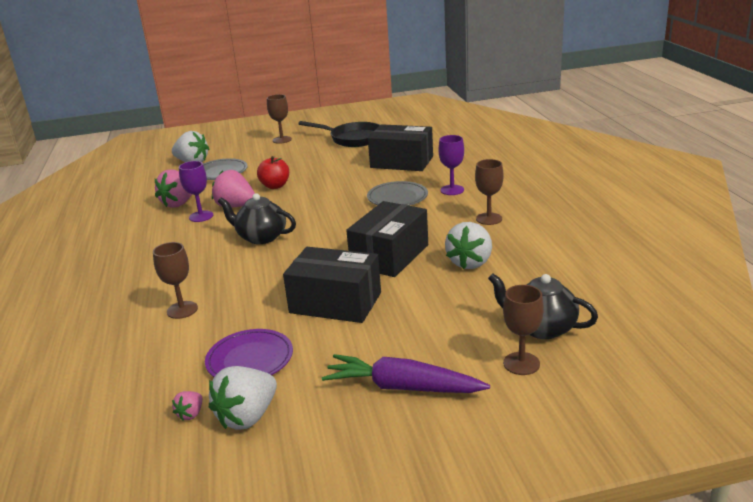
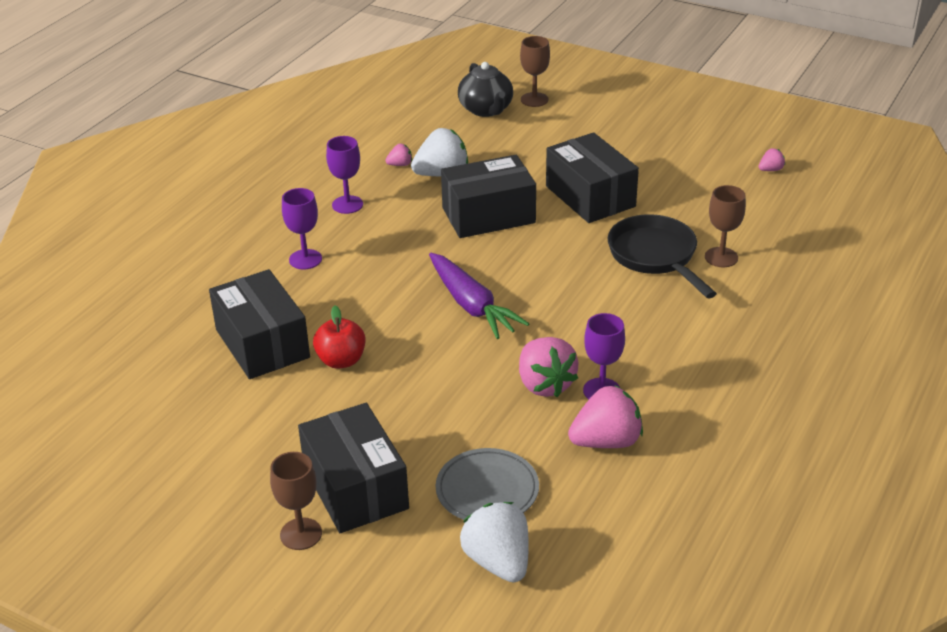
camera: 140 degrees left, 10 degrees up
purple plate [205,329,293,377] -> none
white strawberry [209,366,277,430] -> none
black teapot [218,193,296,244] -> none
red apple [257,156,289,189] -> red apple moved to [313,306,366,369]
black pan [298,121,380,147] -> black pan moved to [608,214,717,298]
purple carrot [322,354,490,393] -> purple carrot moved to [429,253,529,339]
grey plate [367,181,428,206] -> none
brown goblet [475,159,503,225] -> purple goblet [326,136,363,214]
none -> black box [298,403,409,533]
none -> pink strawberry [385,144,412,166]

